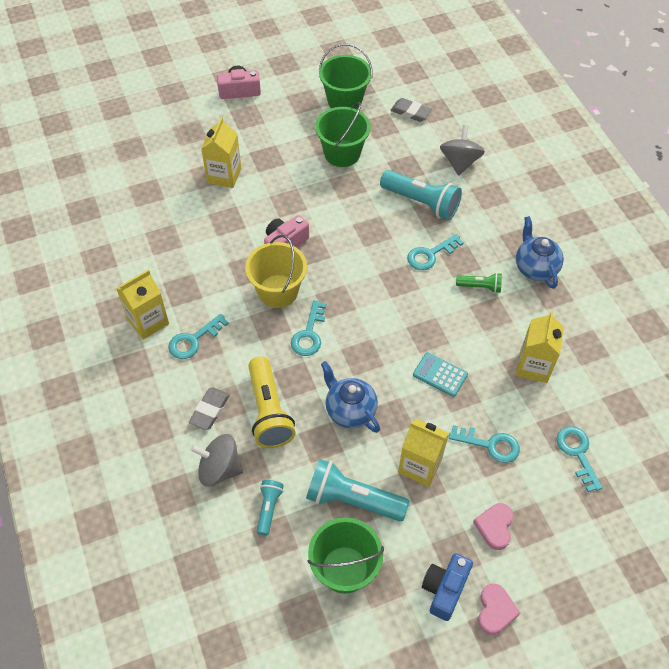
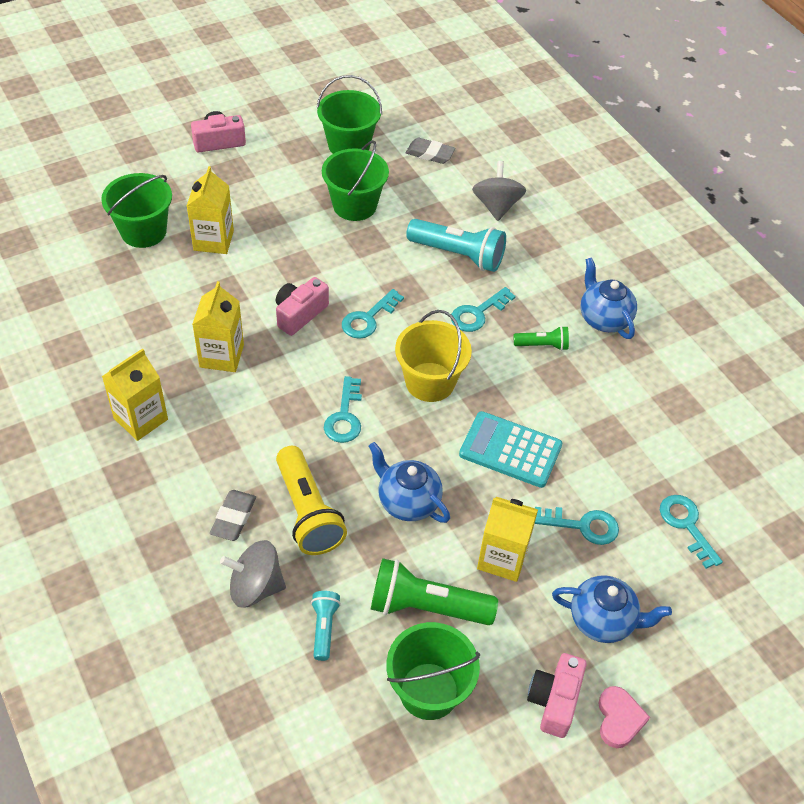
camera: 10 degrees left, 5 degrees down
turquoise key [168,314,229,359] -> turquoise key moved to [342,289,404,339]
yellow bucket [245,235,307,308] -> yellow bucket moved to [395,310,472,402]
turquoise flashlight [306,459,409,521] -> green flashlight [371,558,498,625]
turquoise calculator [413,352,468,397] -> turquoise calculator [459,411,562,488], size x1.56
blue camera [422,553,473,621] -> pink camera [527,653,587,738]
pink heart [473,503,514,550] -> blue teapot [552,575,672,643]
yellow carton [516,311,564,383] -> yellow carton moved to [192,281,244,372]
none -> green bucket [101,173,172,248]

